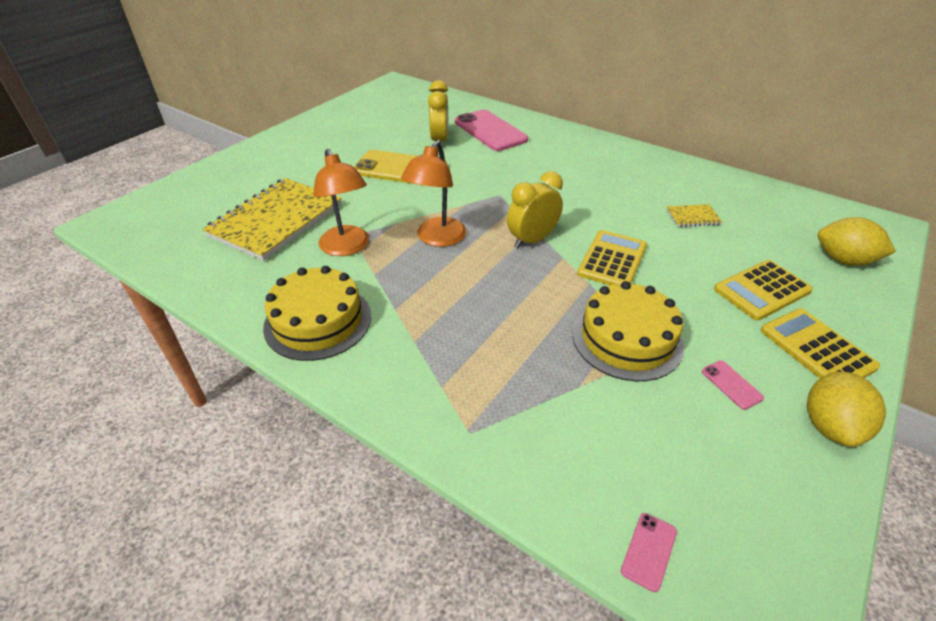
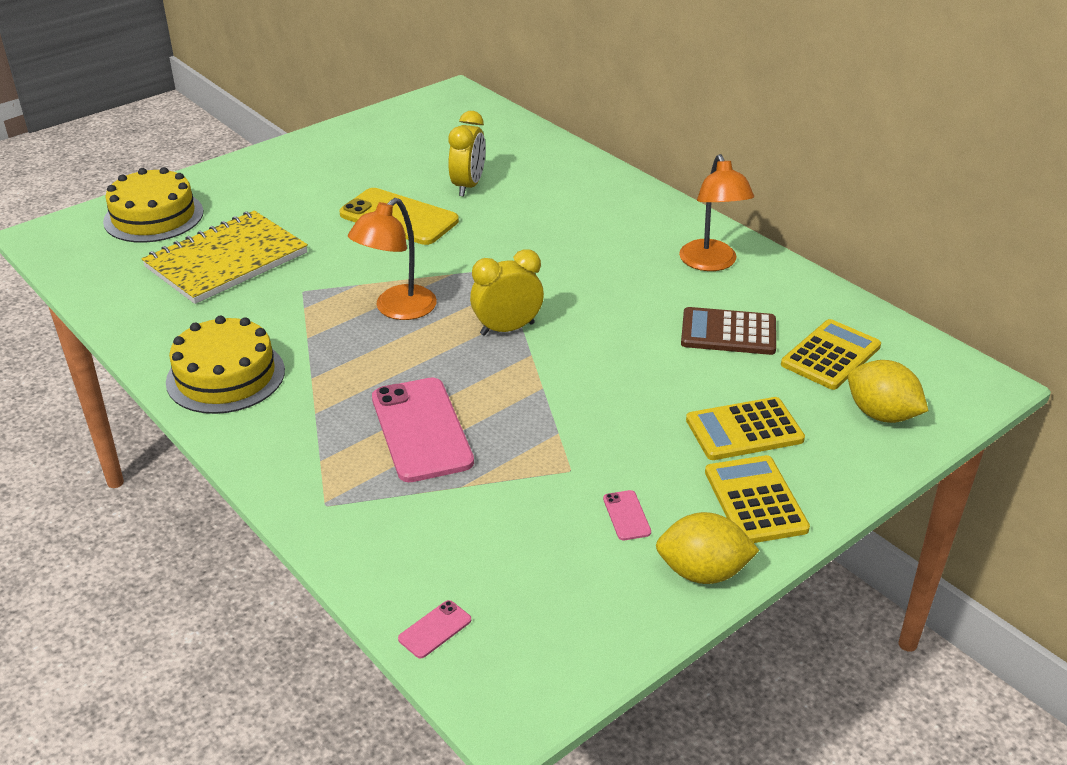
camera: 15 degrees right, 5 degrees down
orange lamp [314,149,369,256] -> orange lamp moved to [679,154,754,271]
pink phone [455,109,528,151] -> pink phone moved to [372,377,474,482]
yellow cake [572,281,684,381] -> yellow cake moved to [103,167,203,243]
yellow calculator [577,230,647,285] -> yellow calculator moved to [781,319,881,390]
yellow notebook [666,204,722,227] -> brown calculator [681,307,776,355]
yellow lemon [807,371,886,447] -> yellow lemon turned 60 degrees clockwise [656,512,760,584]

